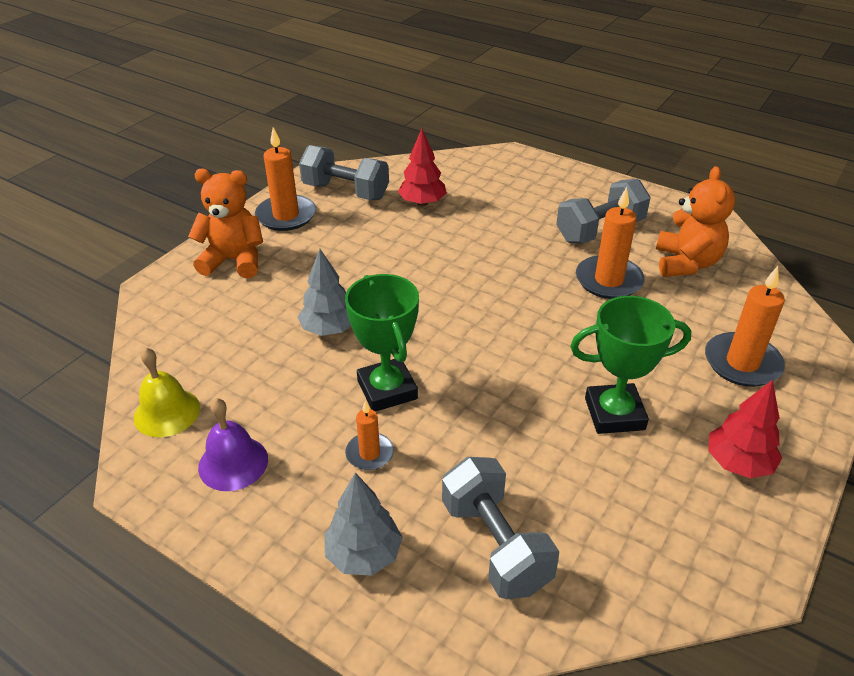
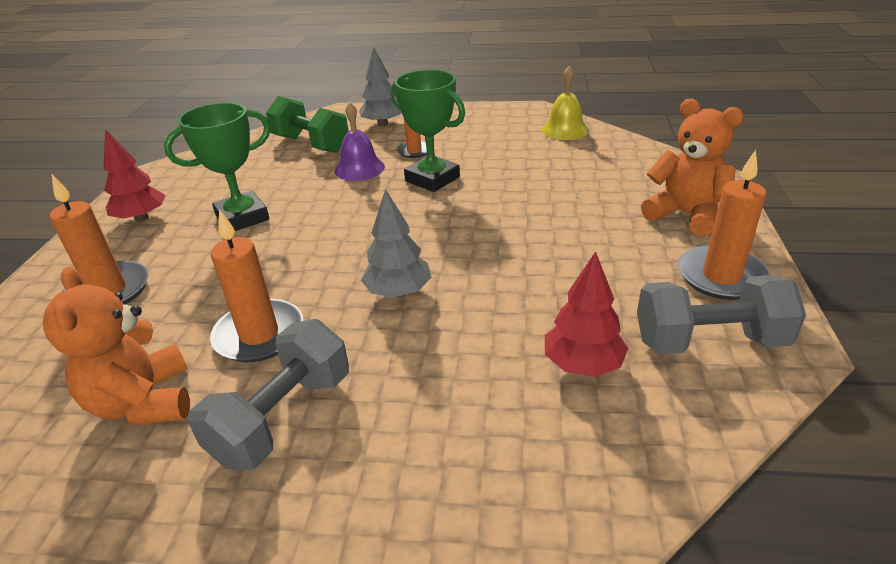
camera: 155 degrees right, 5 degrees down
orange teddy bear [188,169,263,278] -> orange teddy bear turned 120 degrees counterclockwise [641,99,744,236]
purple bell [198,398,268,491] -> purple bell moved to [335,102,385,181]
grey tree [298,249,351,336] -> grey tree moved to [361,189,431,298]
grey dumbbell [442,457,559,599] -> green dumbbell [266,96,348,153]

